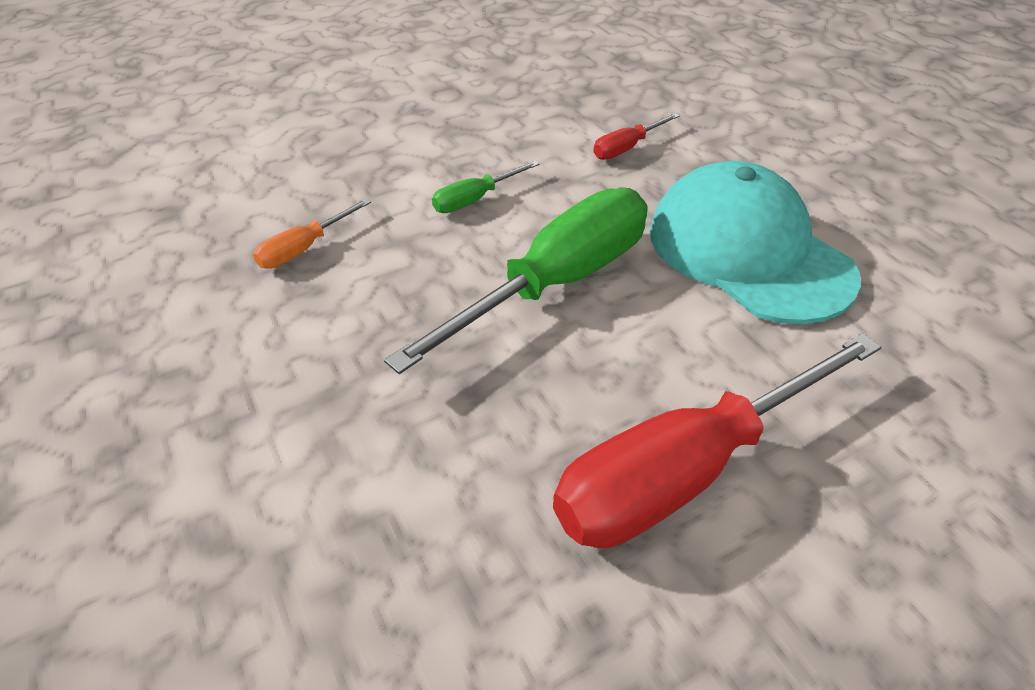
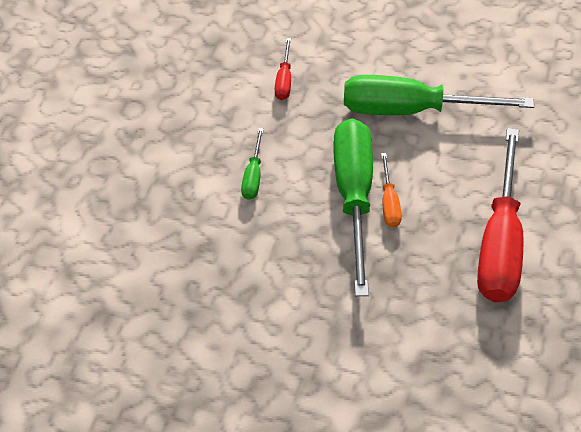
camera: 45 degrees left, 10 degrees up
orange screwdriver [253,199,371,269] -> orange screwdriver moved to [381,153,402,228]
turquoise cap [650,161,861,324] -> green screwdriver [344,75,534,115]

